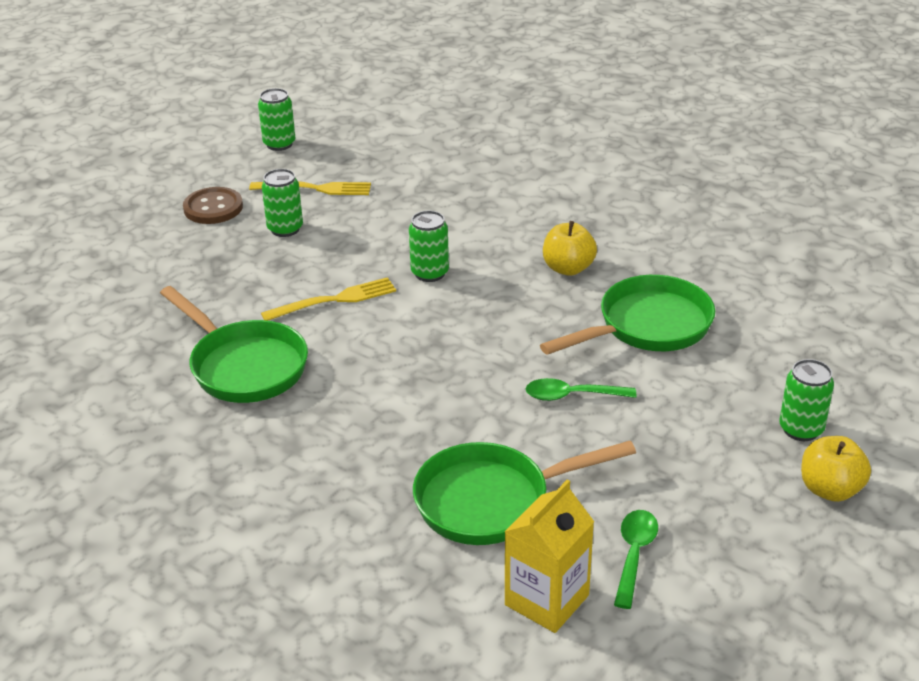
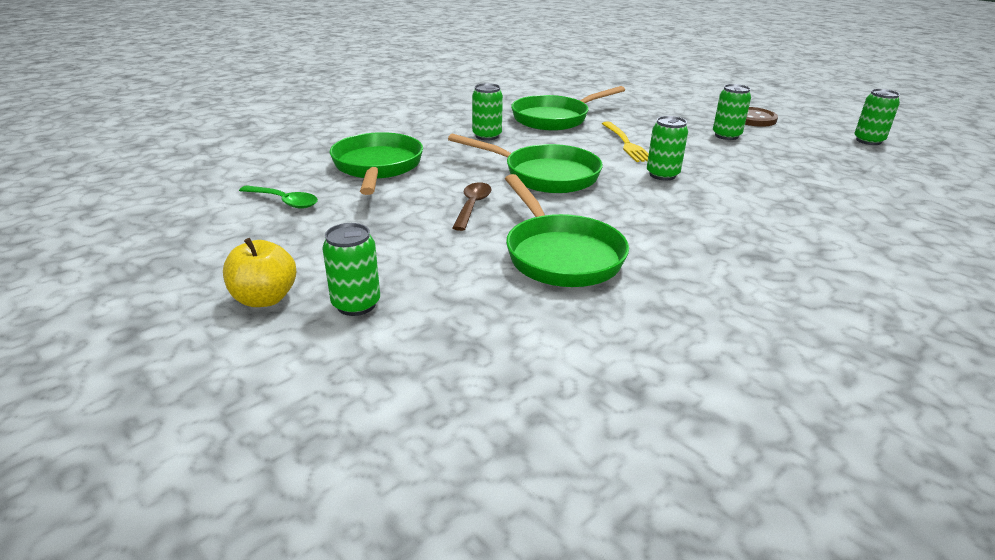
camera: 100 degrees right, 5 degrees down
yellow fork [249,181,371,195] -> none
yellow carton [504,479,594,633] -> none
green spoon [526,378,636,401] -> brown spoon [452,182,492,231]
yellow apple [543,221,597,276] -> none
none -> green pan [448,134,603,193]
none -> green can [472,83,503,140]

